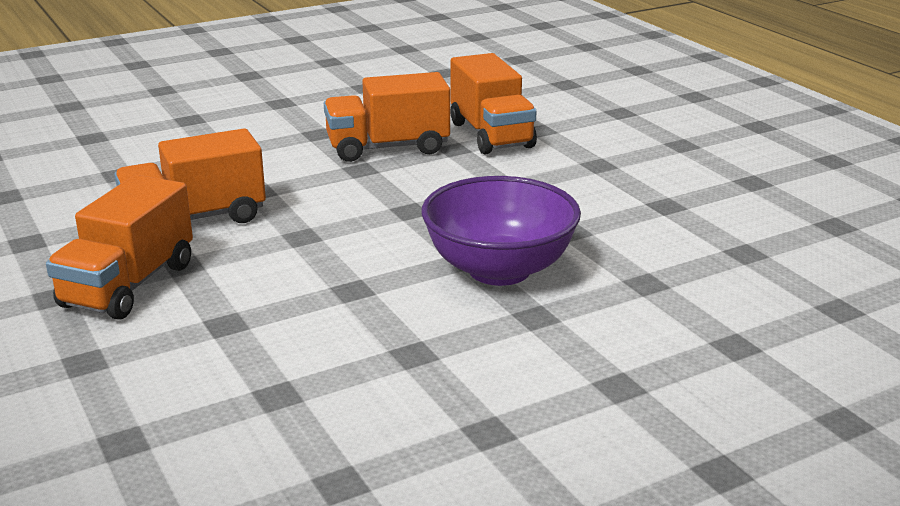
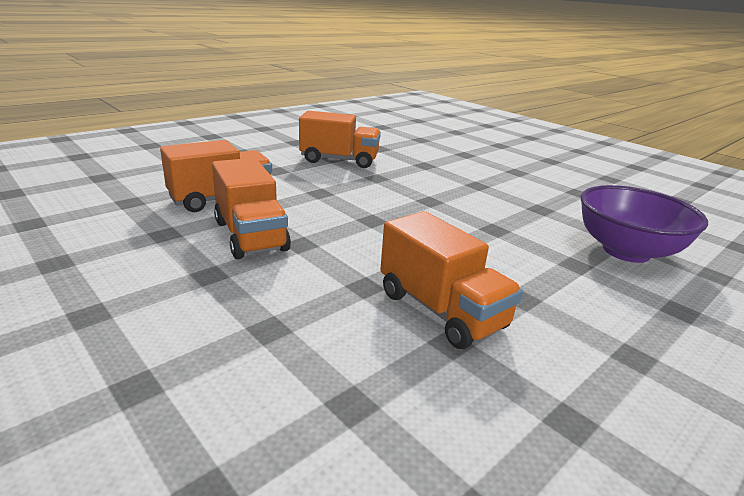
camera: 105 degrees left, 0 degrees up
orange truck [46,175,193,320] -> orange truck moved to [299,111,381,168]
purple bowl [422,176,581,286] -> purple bowl moved to [581,185,708,263]

